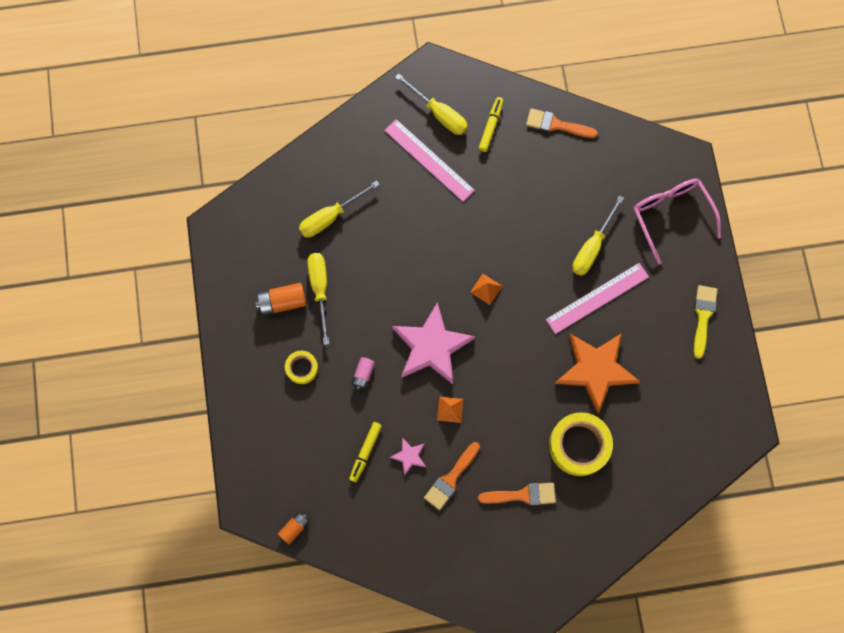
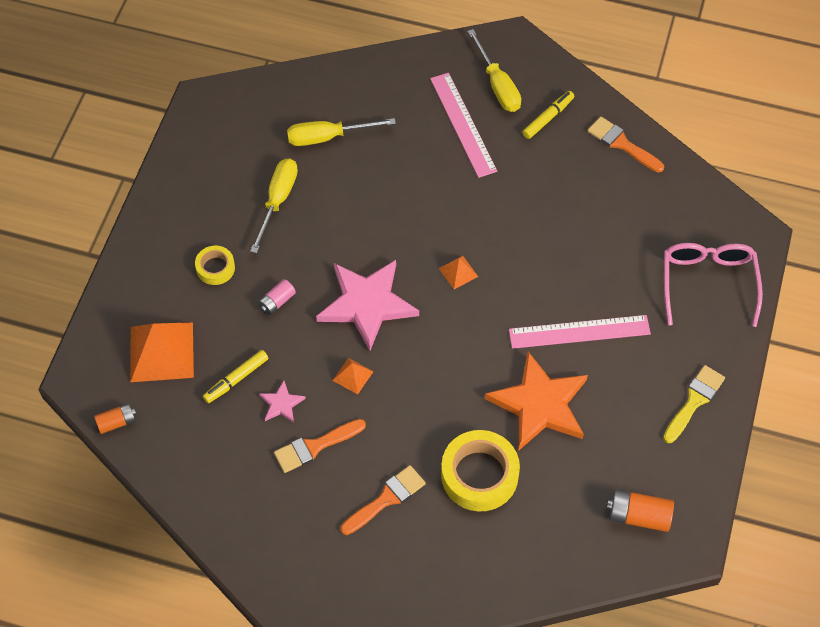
camera: 25 degrees right, 15 degrees down
orange battery [255,283,307,316] -> orange battery moved to [606,489,674,532]
orange brush [478,483,556,505] -> orange brush turned 60 degrees counterclockwise [341,465,426,535]
yellow screwdriver [572,195,624,276] -> none
none -> orange pyramid [130,322,194,382]

